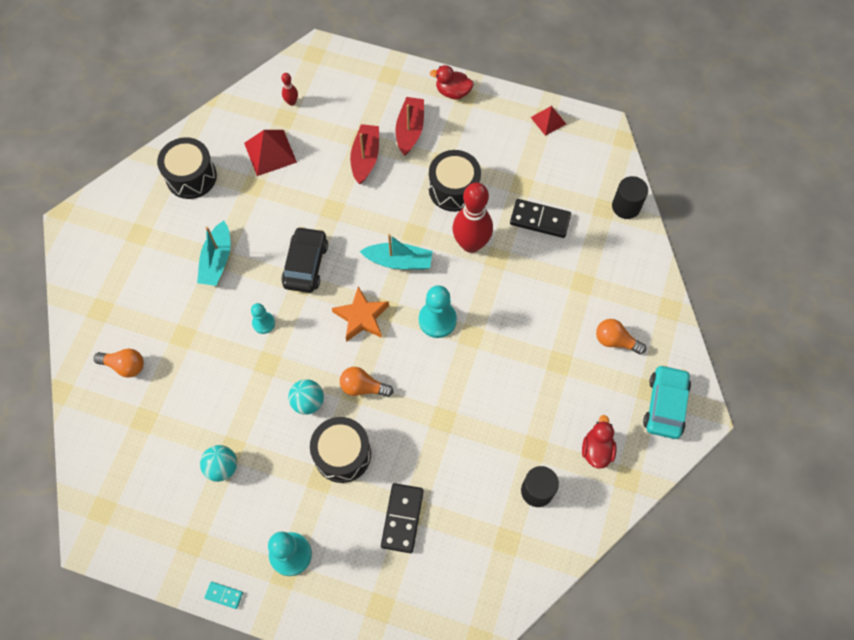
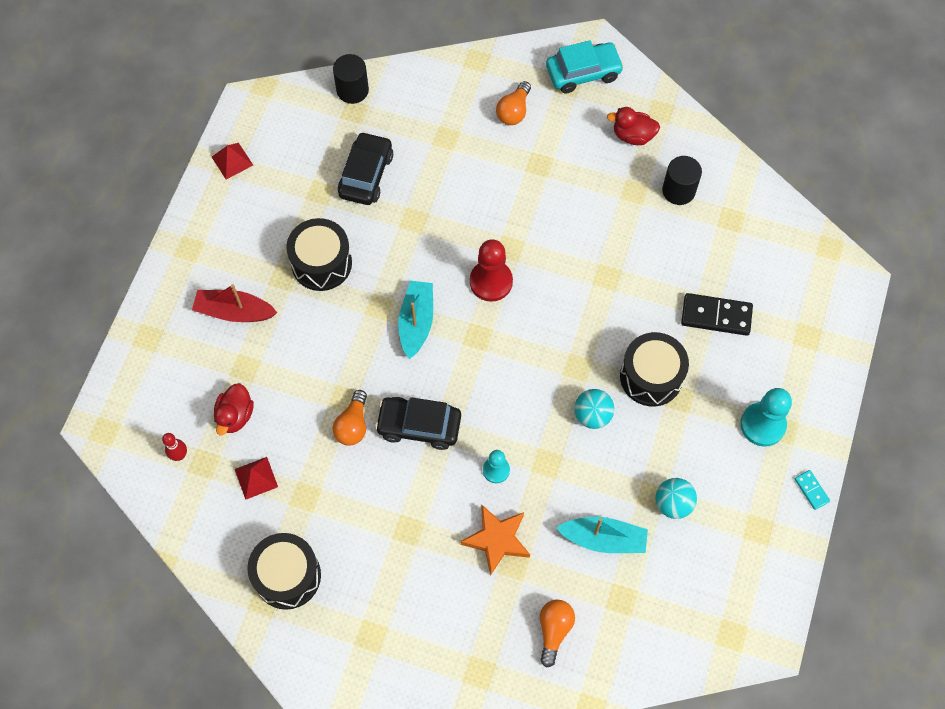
camera: 90 degrees left, 0 degrees up
turquoise boat [197,221,230,286] -> turquoise boat moved to [556,517,648,553]
turquoise domino [204,582,243,609] -> turquoise domino turned 45 degrees counterclockwise [795,470,830,510]
red pyramid [244,130,297,176] -> red pyramid [235,457,278,500], size x0.63
orange star [332,286,389,342] -> orange star moved to [461,505,530,576]
orange light bulb [340,367,394,397] -> orange light bulb moved to [333,390,367,446]
red boat [350,124,379,184] -> none
turquoise pawn [419,285,457,338] -> red pawn [470,239,513,302]
red duck [430,65,474,99] -> red duck moved to [214,383,254,435]
red bowling pin [453,182,493,253] -> none
black domino [510,199,571,238] -> black car [338,132,393,205]
turquoise car [643,364,691,439] -> turquoise car turned 150 degrees clockwise [546,40,624,93]

